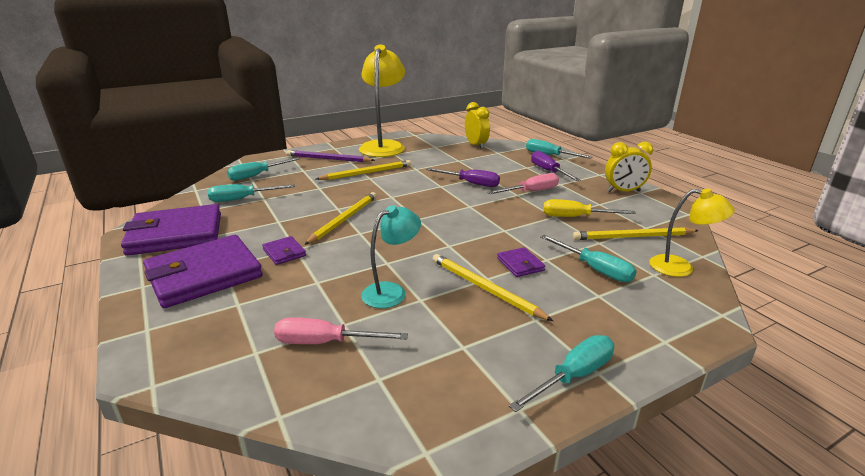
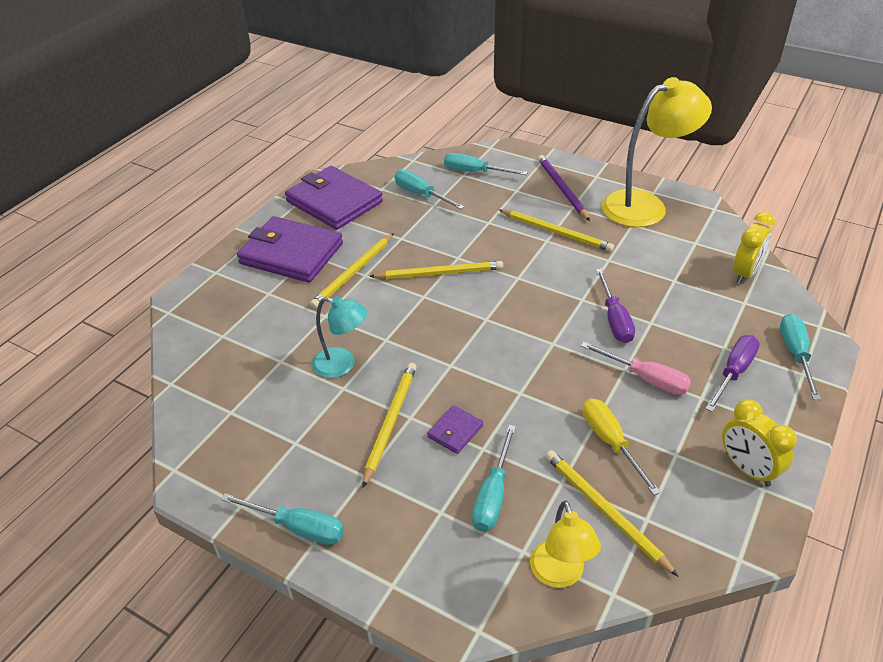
camera: 60 degrees right, 15 degrees up
purple wallet [262,236,306,265] -> yellow pencil [310,233,394,309]
pink screwdriver [274,317,408,344] -> none

